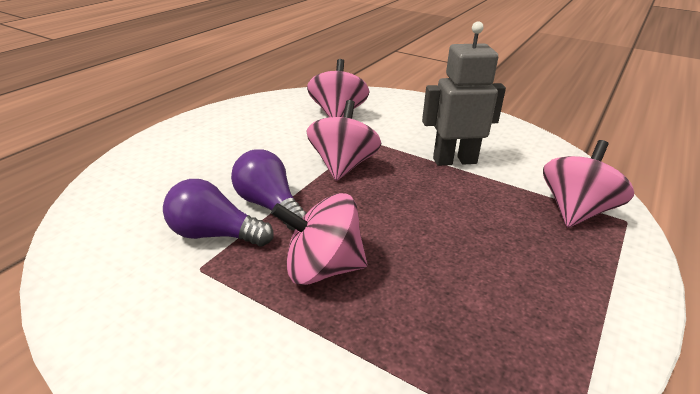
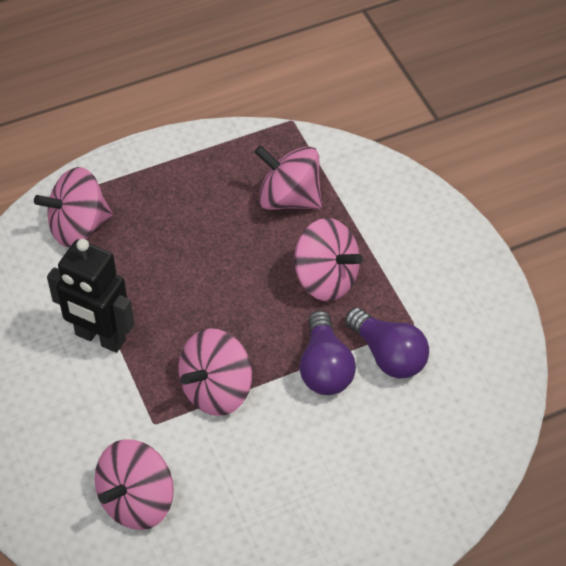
camera: 145 degrees left, 20 degrees up
grey robot [422,21,506,166] -> black robot [47,239,134,353]
none -> pink spinning top [254,145,322,210]

